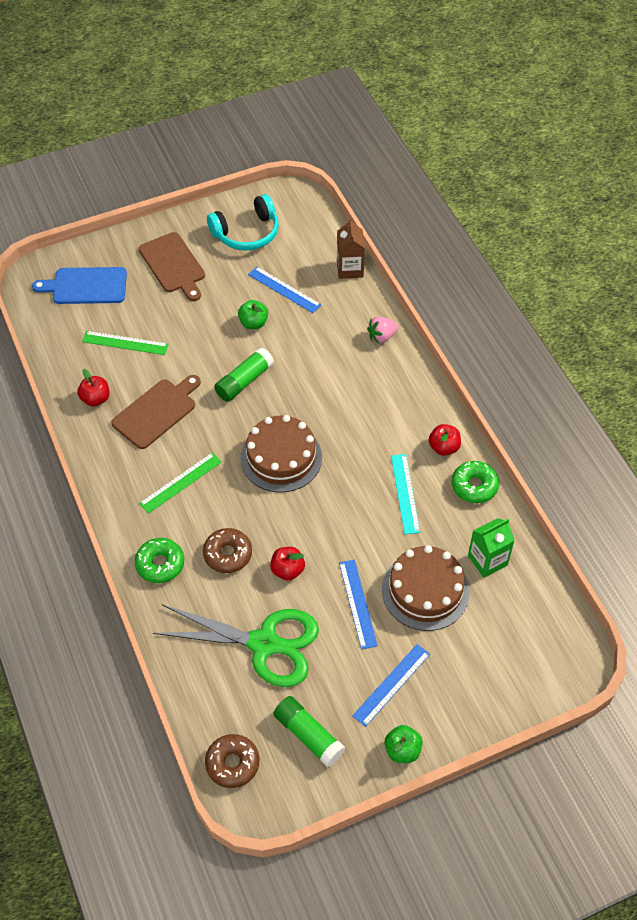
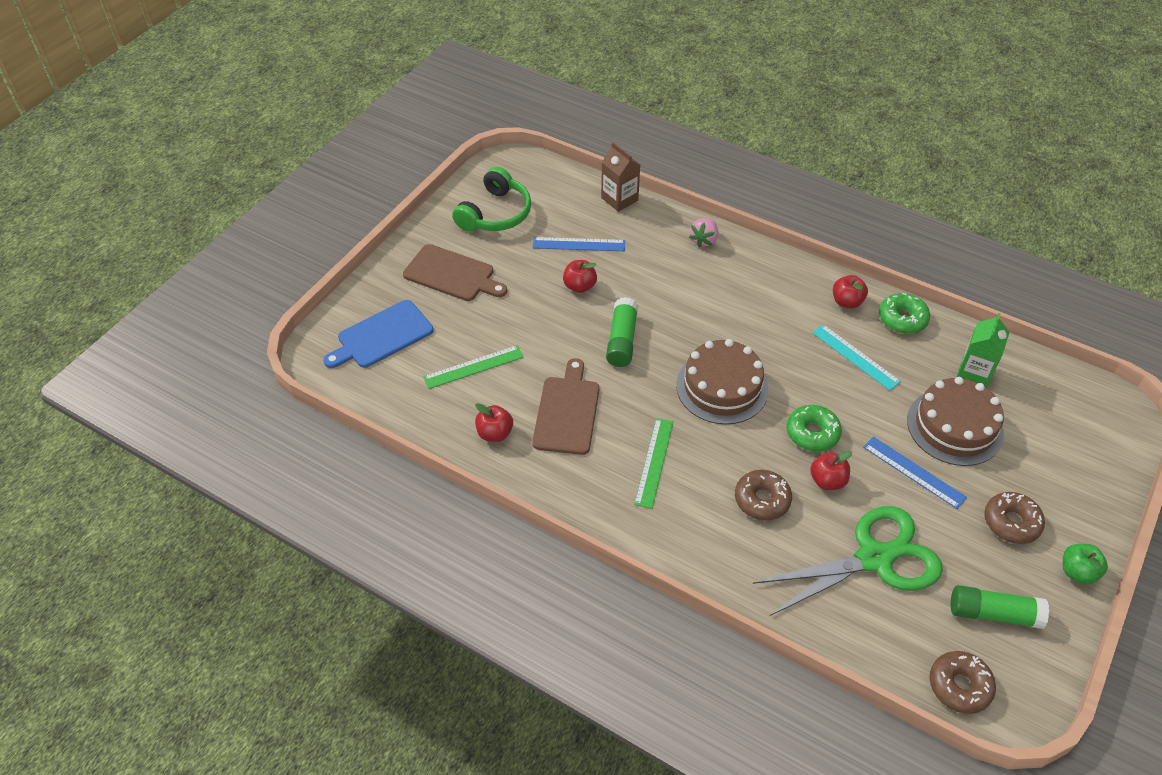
camera: 35 degrees left, 5 degrees down
green donut [135,538,184,583] -> green donut moved to [787,405,842,451]
turquoise headphones [207,194,279,251] -> green headphones [452,167,532,232]
green apple [238,300,268,329] -> red apple [563,260,597,293]
blue ruler [352,644,430,727] -> brown donut [984,492,1045,544]

